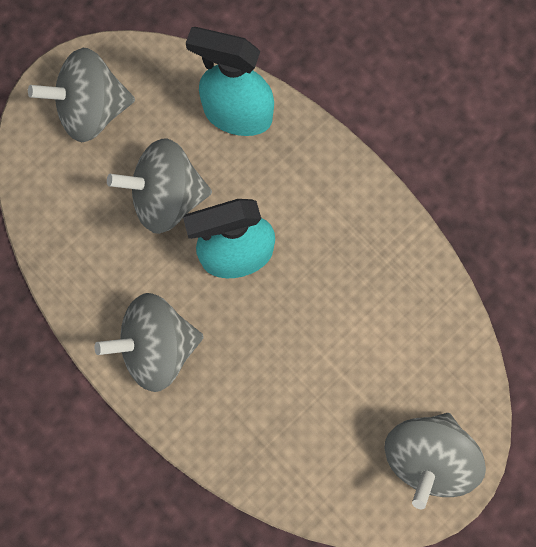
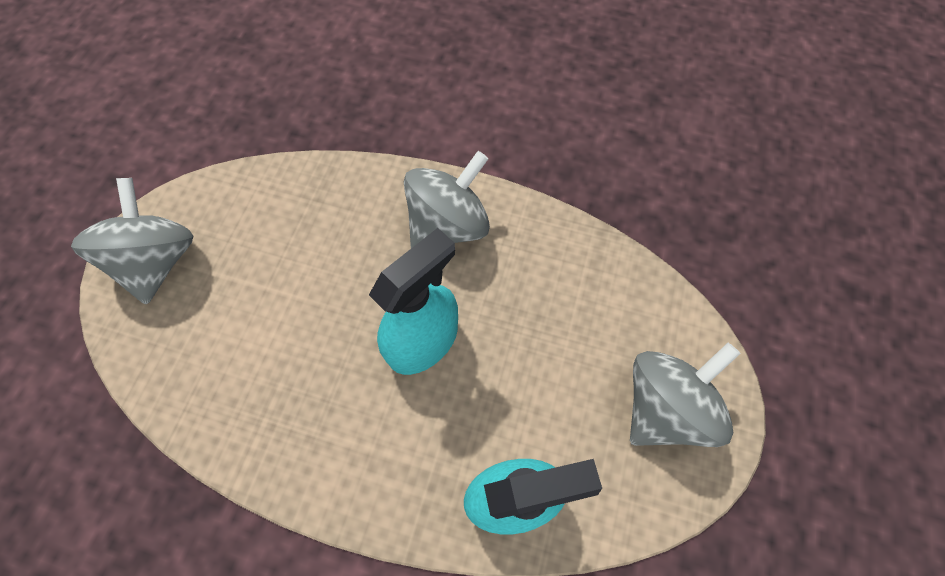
camera: 150 degrees right, 10 degrees down
grey spinning top [107,138,212,234] -> none

